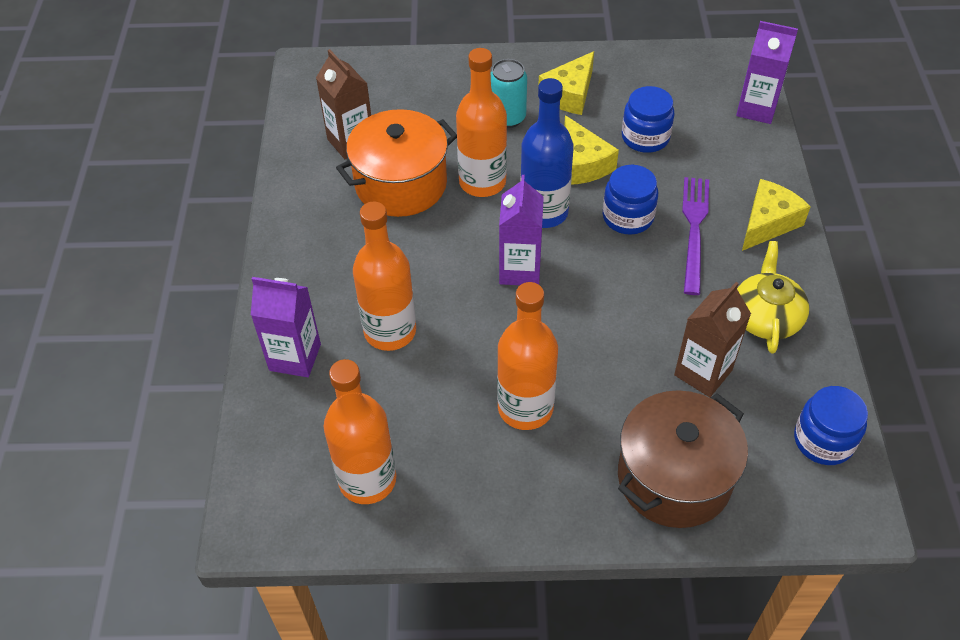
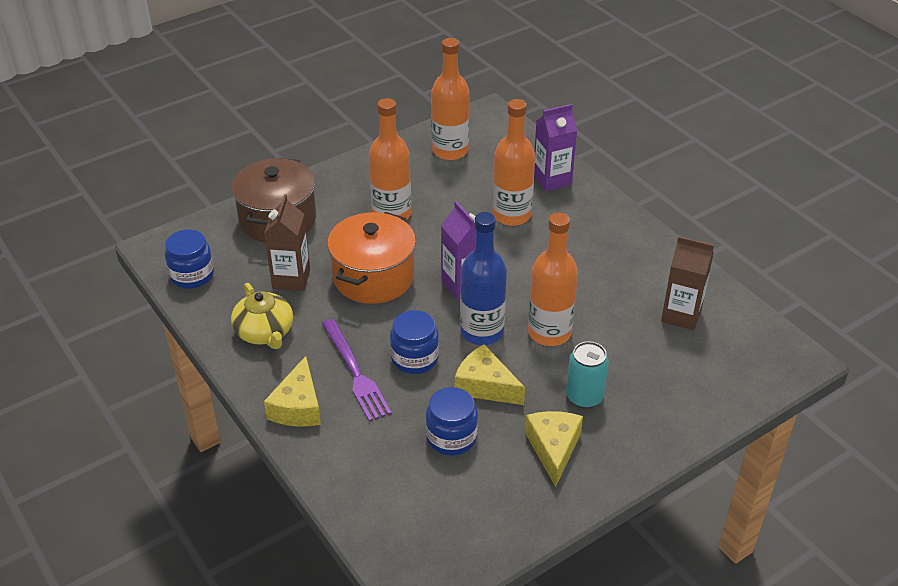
camera: 145 degrees right, 10 degrees down
orange pot [336,109,457,217] -> orange pot moved to [327,212,416,304]
purple carton [736,21,798,124] -> none

